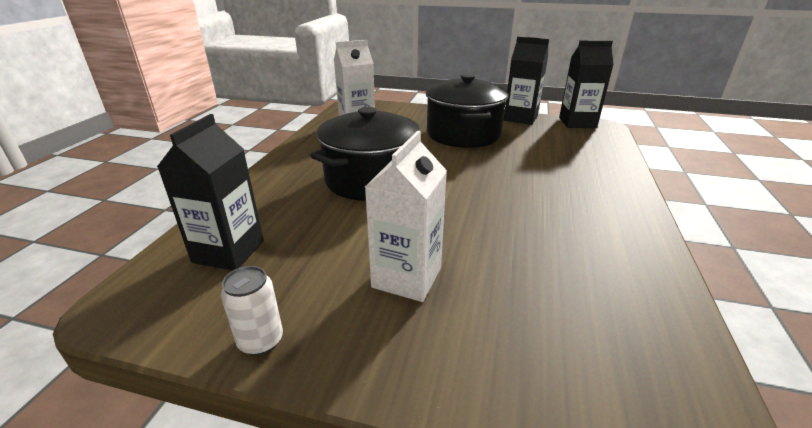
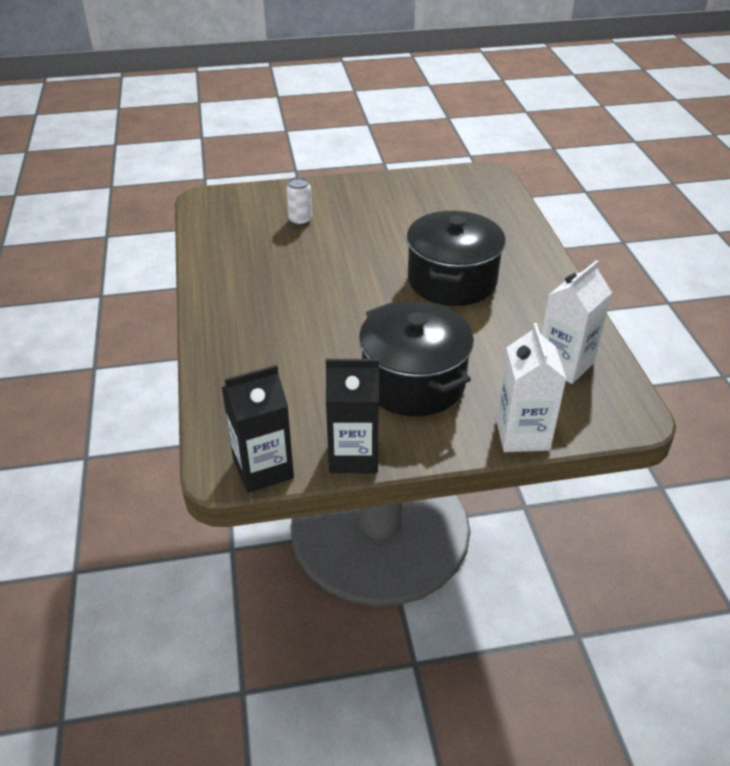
camera: 155 degrees right, 10 degrees up
black carton [157,114,264,271] -> none
white can [221,266,283,355] -> white can moved to [286,177,312,226]
white carton [365,131,447,302] -> white carton moved to [496,323,566,452]

